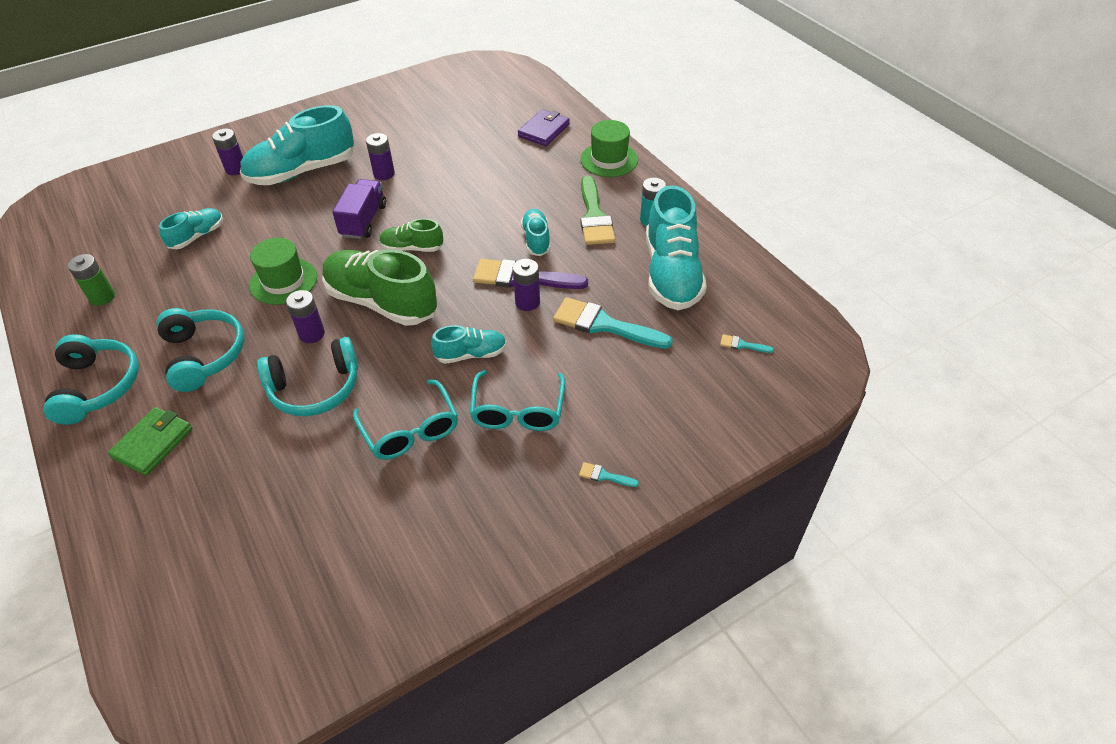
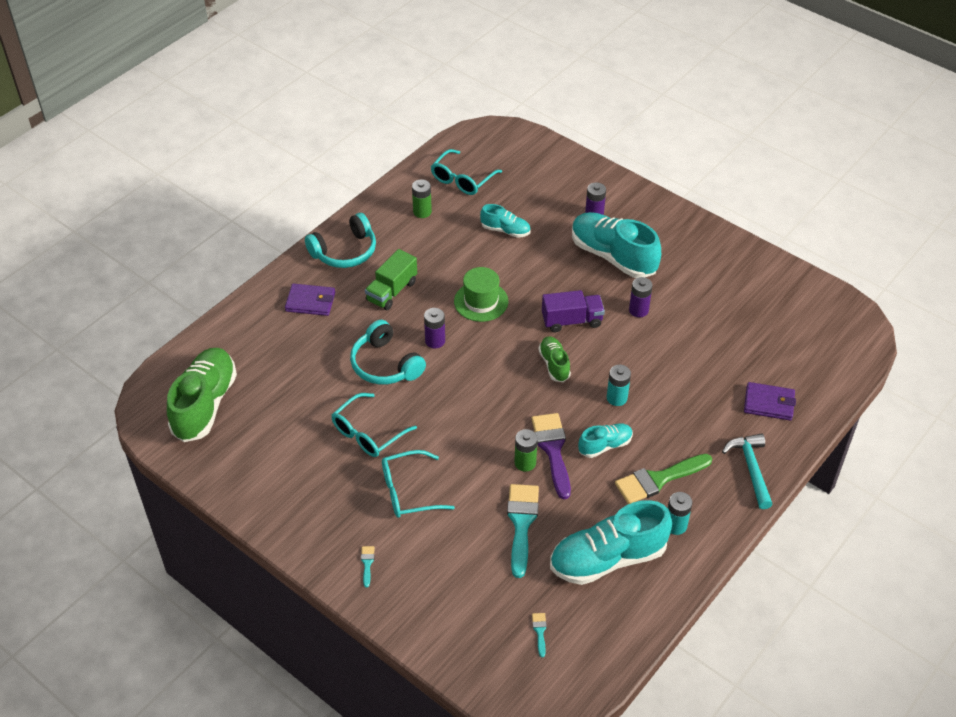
camera: 70 degrees right, 0 degrees up
green wallet [108,407,193,476] -> purple wallet [285,284,335,316]
turquoise headphones [156,308,244,392] -> green truck [365,249,417,310]
green shoe [322,249,438,326] -> green shoe moved to [167,348,237,442]
turquoise shoe [431,325,507,364] -> none
purple battery [513,259,540,311] -> green battery [514,429,538,472]
green hat [580,120,638,177] -> turquoise hammer [722,433,773,509]
none -> turquoise glasses [431,149,502,195]
none -> turquoise battery [607,365,631,406]

